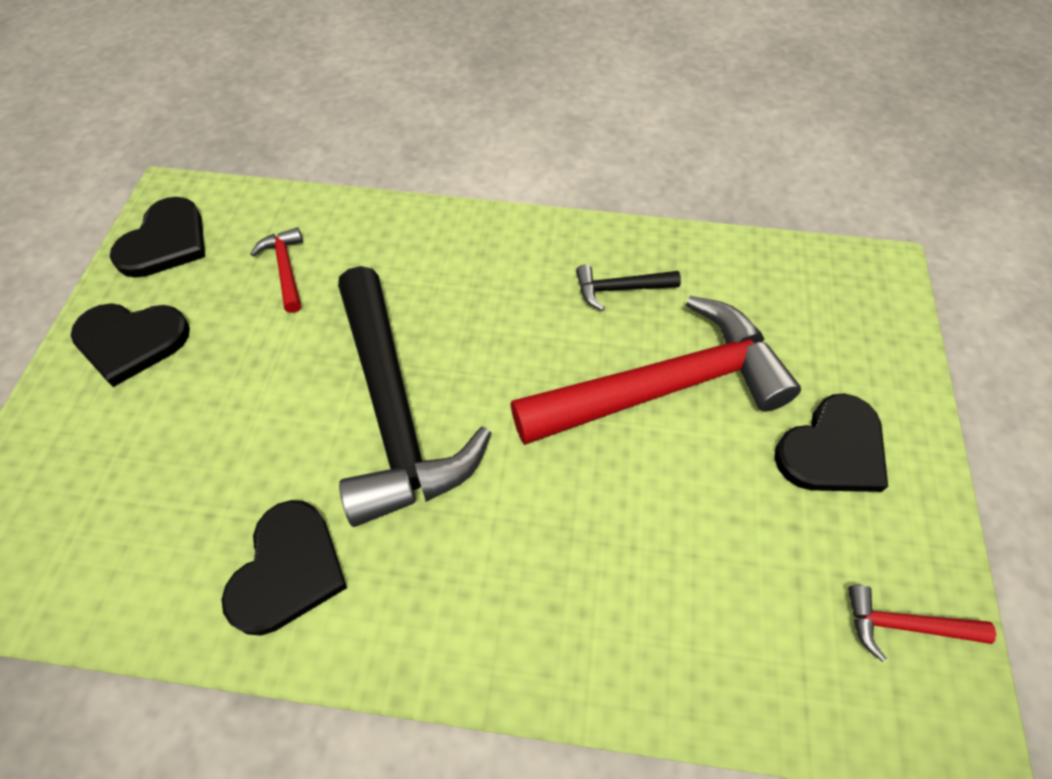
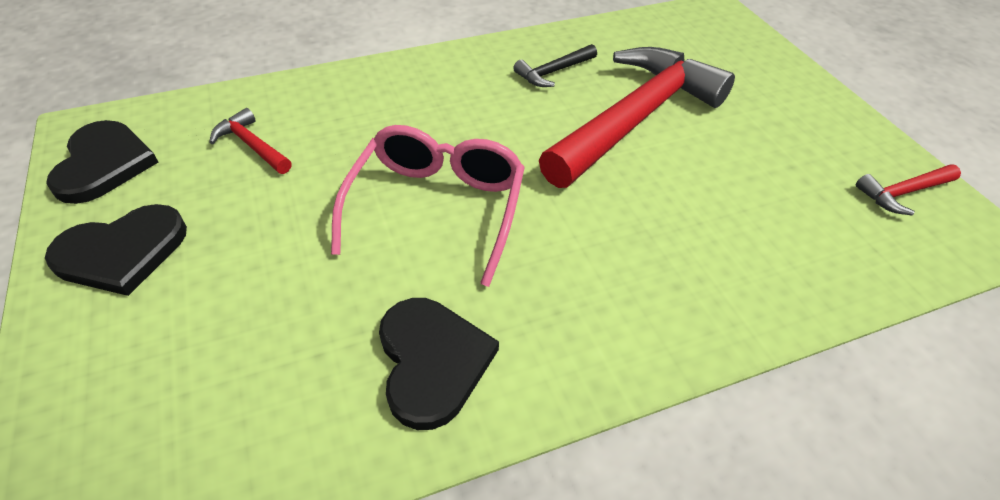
camera: 30 degrees left, 10 degrees down
black hammer [338,266,491,527] -> pink glasses [331,125,525,287]
black heart [774,393,888,492] -> none

